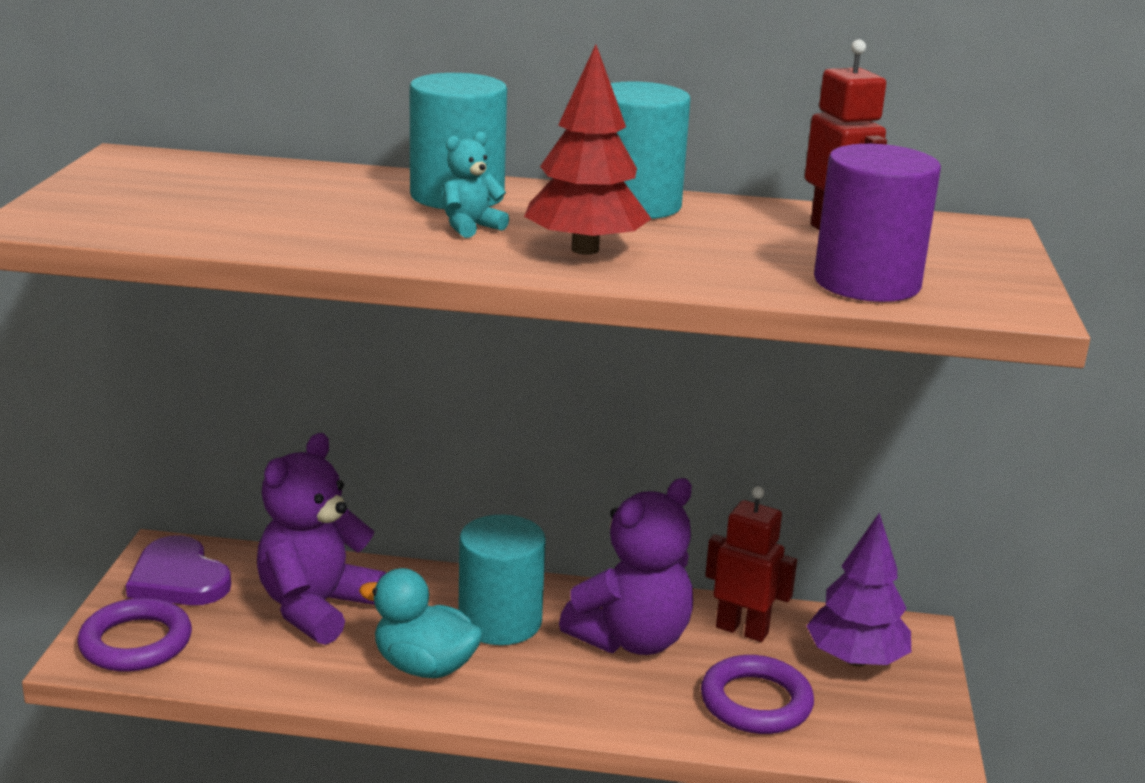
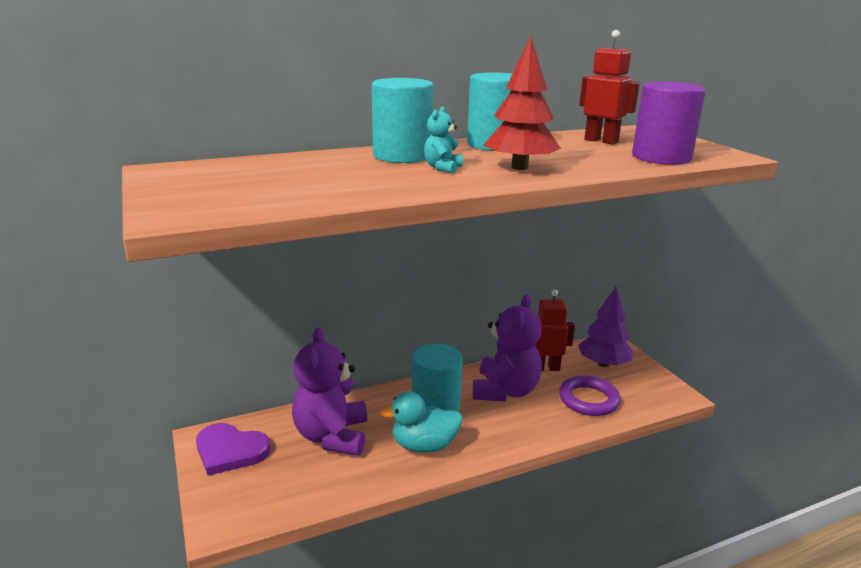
camera: 30 degrees left, 0 degrees up
purple ring [77,598,192,672] -> none

